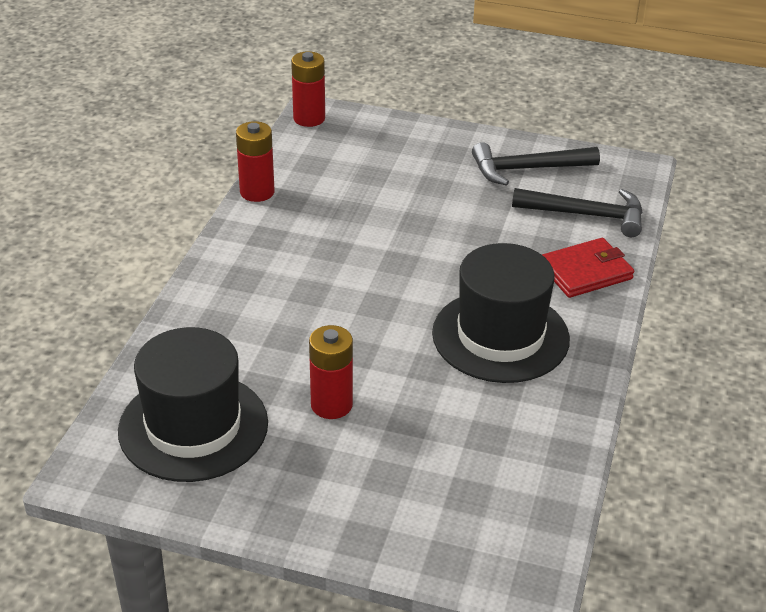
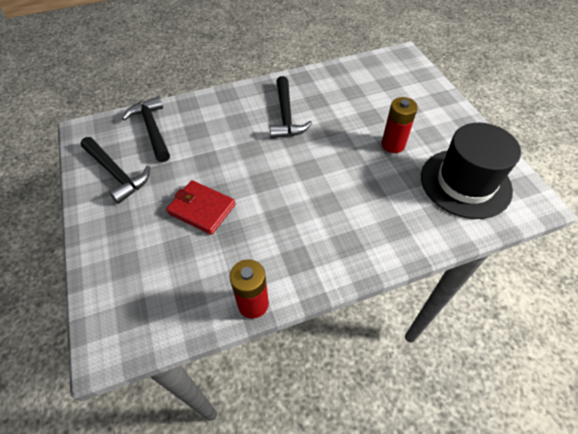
camera: 125 degrees left, 15 degrees up
red battery [291,51,325,127] -> none
black hat [432,243,570,383] -> black hammer [270,76,312,139]
red wallet [542,238,634,298] -> red wallet moved to [166,180,235,235]

